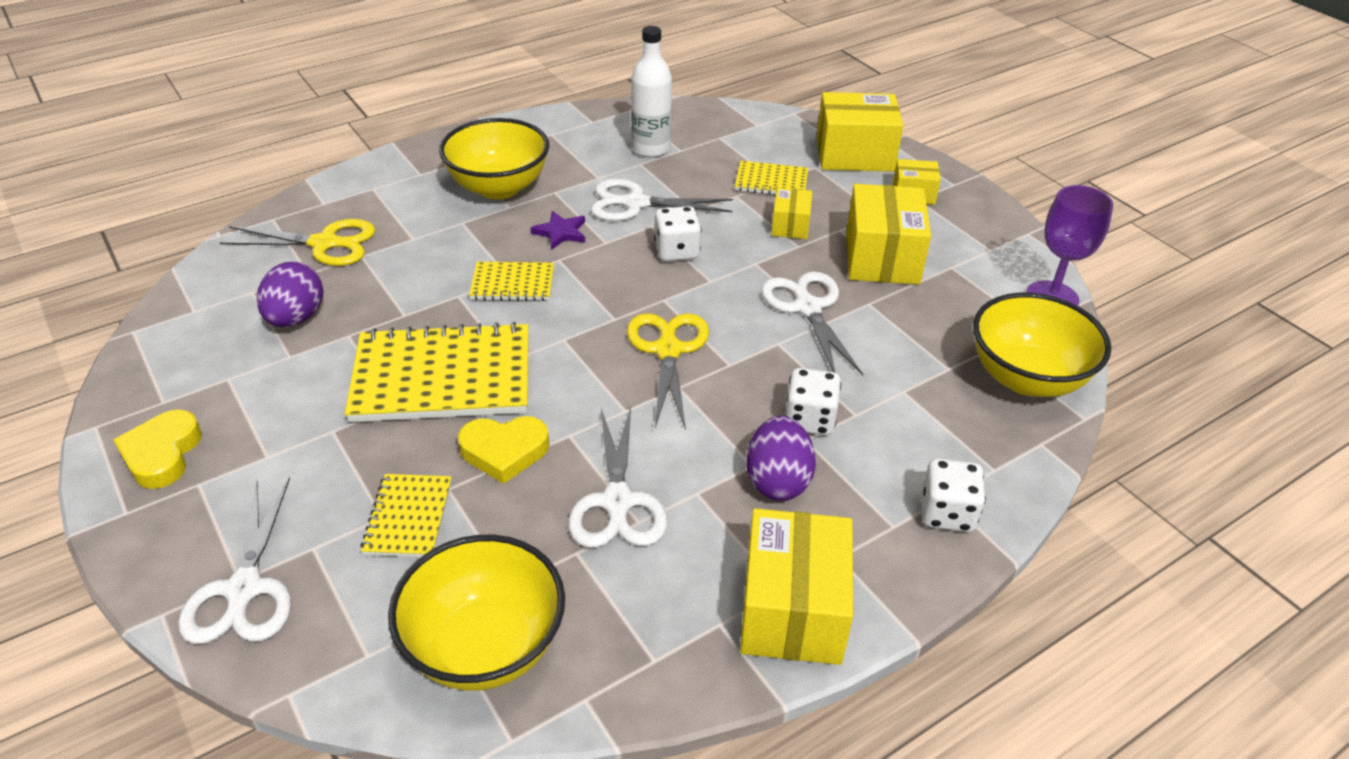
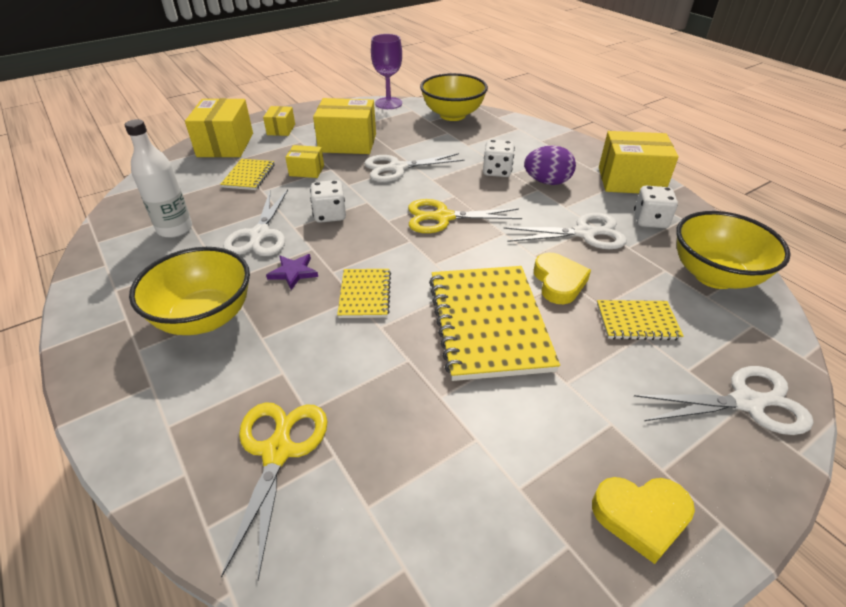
camera: 90 degrees left, 0 degrees up
purple egg [257,262,323,327] -> none
white dice [921,458,986,532] -> white dice moved to [634,186,678,228]

